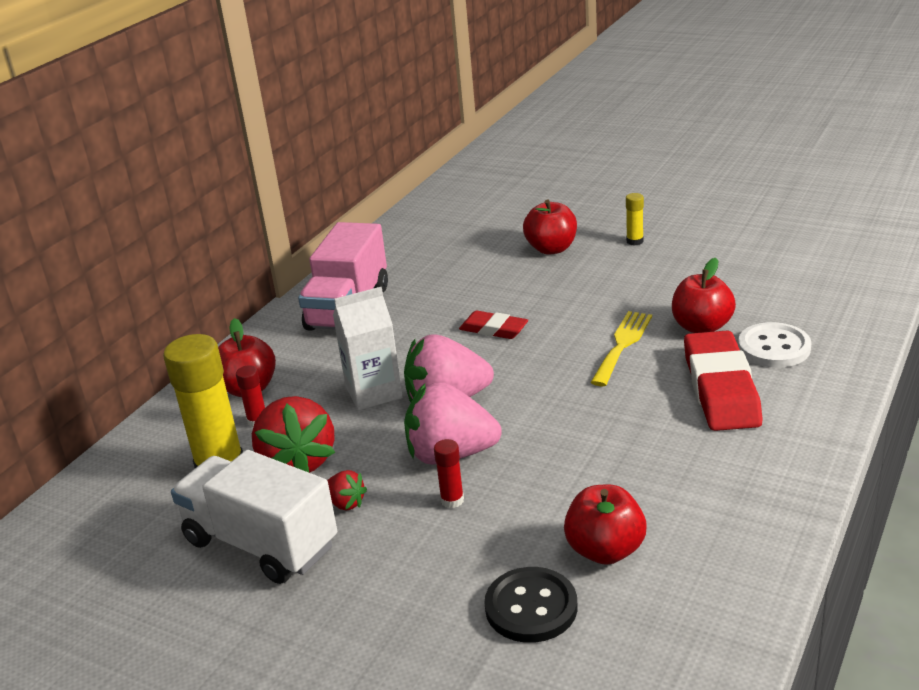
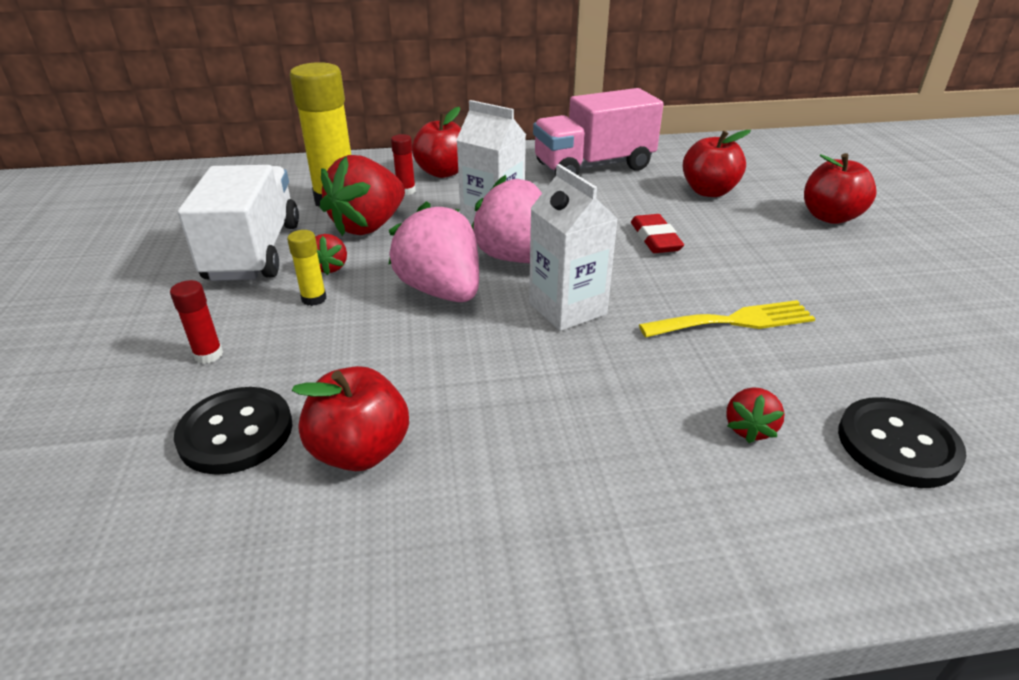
camera: 50 degrees right, 5 degrees up
red glue stick [434,439,464,508] -> red glue stick moved to [170,280,223,364]
yellow glue stick [626,193,644,246] -> yellow glue stick moved to [287,230,326,306]
red apple [672,258,736,333] -> red apple moved to [683,130,751,197]
red eraser [684,330,763,431] -> red strawberry [726,387,784,443]
white button [738,322,811,368] -> black button [838,397,967,488]
none -> white carton [529,164,618,331]

